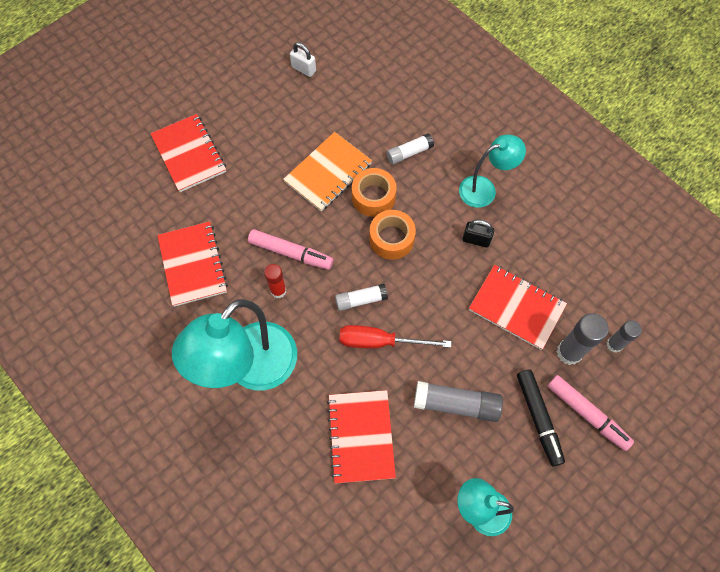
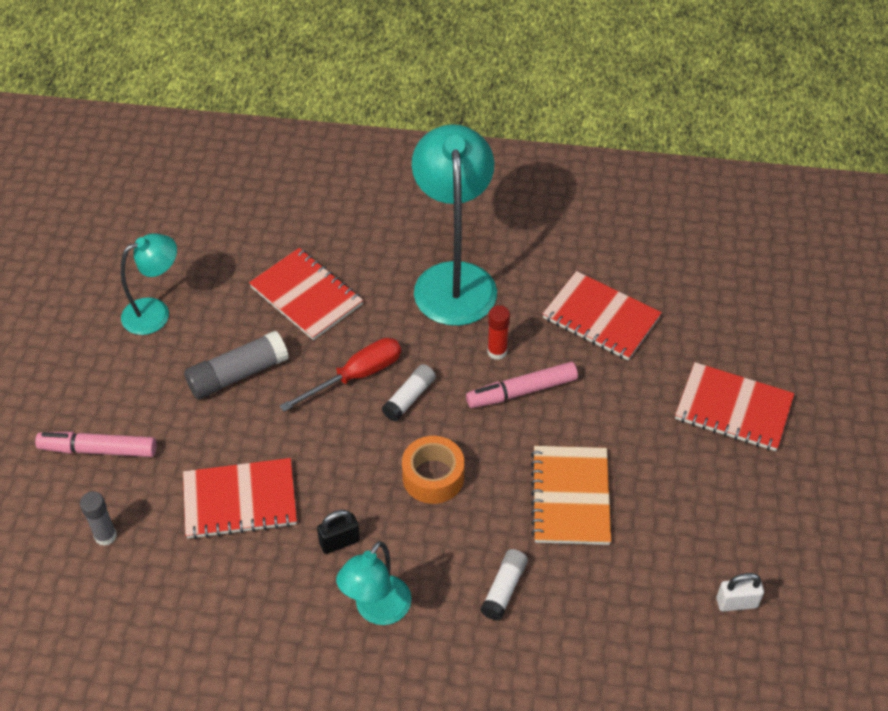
camera: 140 degrees right, 15 degrees down
orange tape [352,168,396,217] -> none
black marker [517,369,565,467] -> none
grey glue stick [556,313,609,365] -> none

